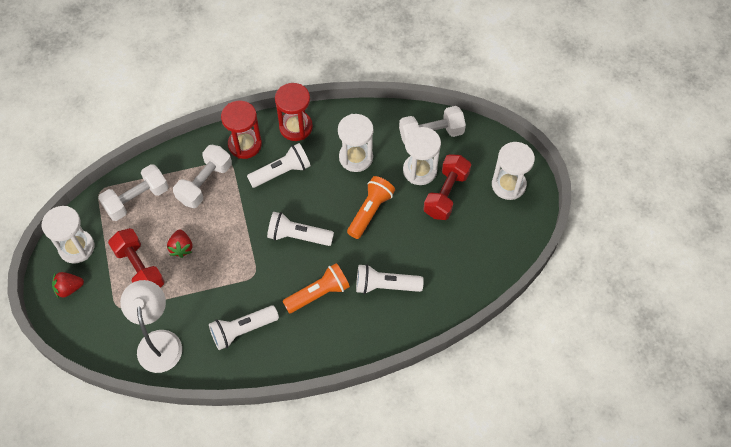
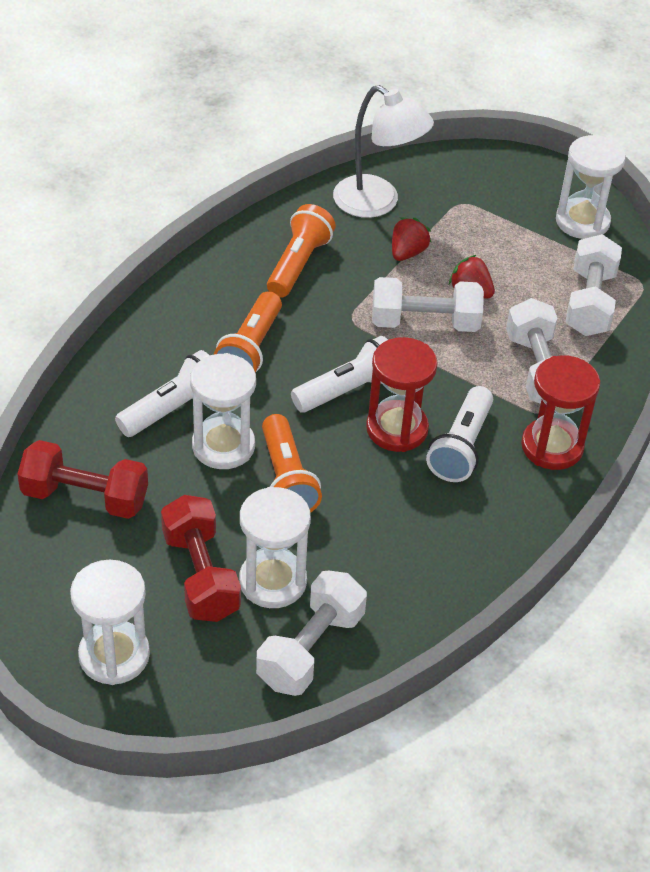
camera: 135 degrees right, 15 degrees down
red strawberry [52,272,84,298] -> red strawberry moved to [392,217,431,261]
red dumbbell [108,228,165,288] -> red dumbbell moved to [17,440,148,519]
white flashlight [209,305,279,350] -> orange flashlight [267,204,336,298]
red hourglass [275,83,313,141] -> red hourglass moved to [366,337,438,452]
white hourglass [338,114,374,172] -> white hourglass moved to [190,353,256,469]
none -> white dumbbell [372,277,484,332]

